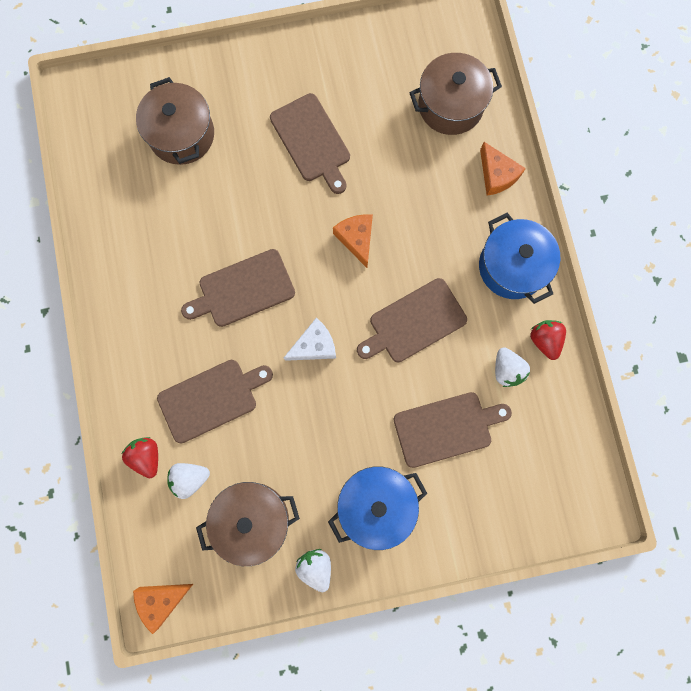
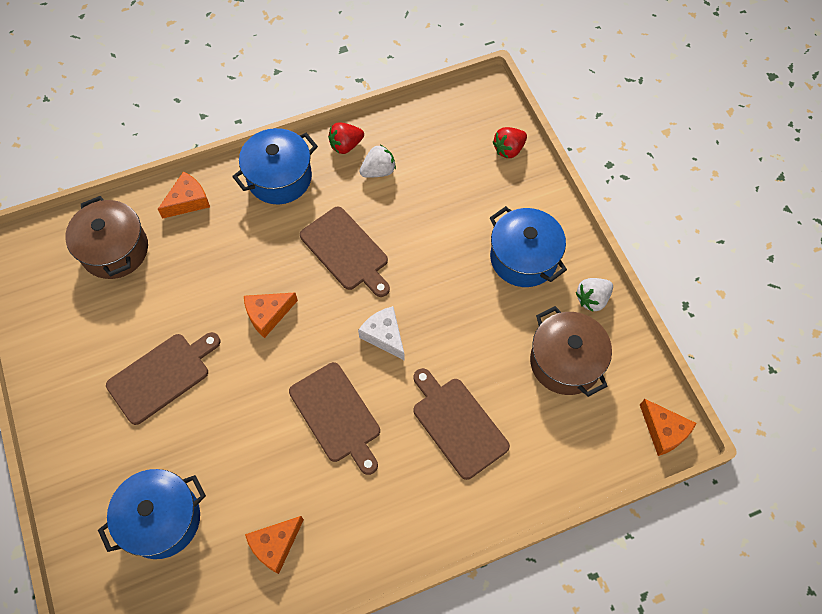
camera: 100 degrees left, 15 degrees down
red strawberry [122,437,158,478] -> red strawberry moved to [493,127,527,158]
brown pot [136,77,214,165] -> blue pot [98,469,206,559]
white strawberry [167,463,210,499] -> none
brown cutting board [394,392,512,468] -> none
none -> orange cheese [245,516,304,574]

